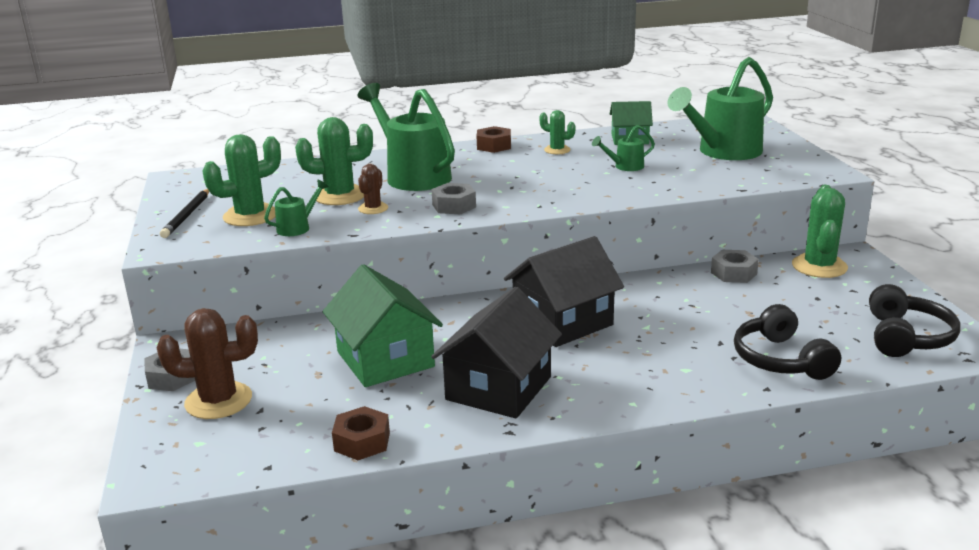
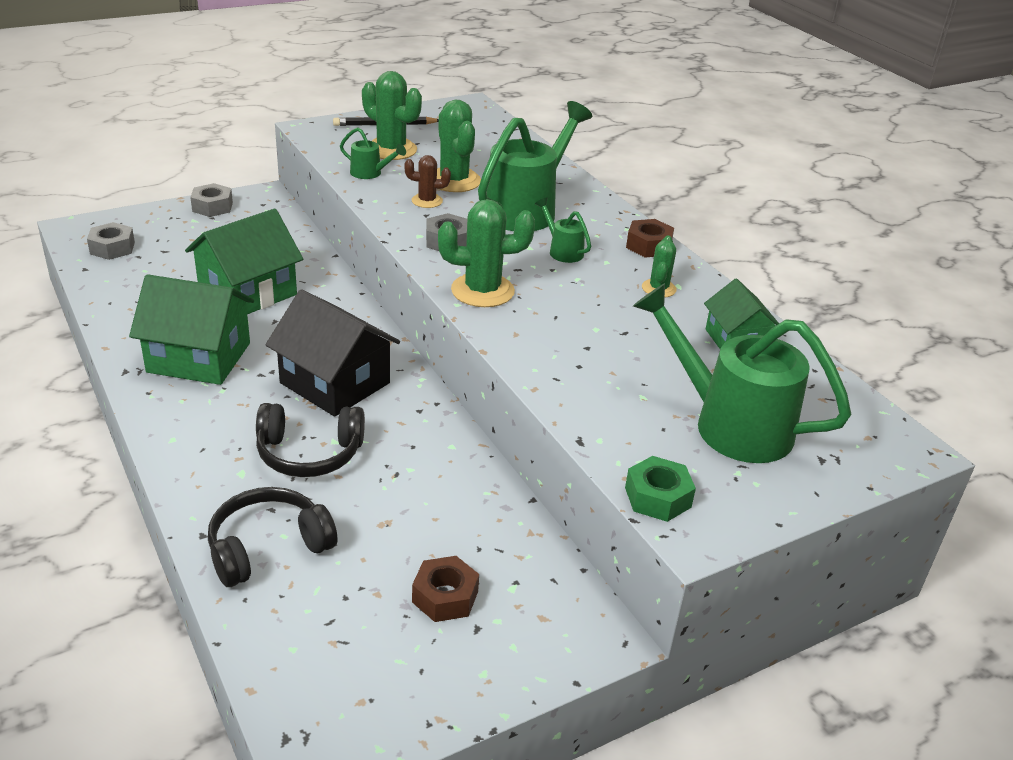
camera: 70 degrees right, 10 degrees up
brown cactus [156,308,258,419] -> none
brown nut [332,406,390,460] -> brown nut moved to [412,556,479,622]
black house [431,287,562,419] -> green house [129,274,254,385]
green watering can [592,125,655,171] -> green watering can moved to [535,197,591,263]
grey nut [711,250,759,283] -> grey nut moved to [87,222,135,260]
green cactus [792,185,848,278] -> green cactus moved to [438,199,535,307]
black headphones [869,284,960,357] -> black headphones moved to [256,403,365,477]
none -> green nut [625,456,696,522]

